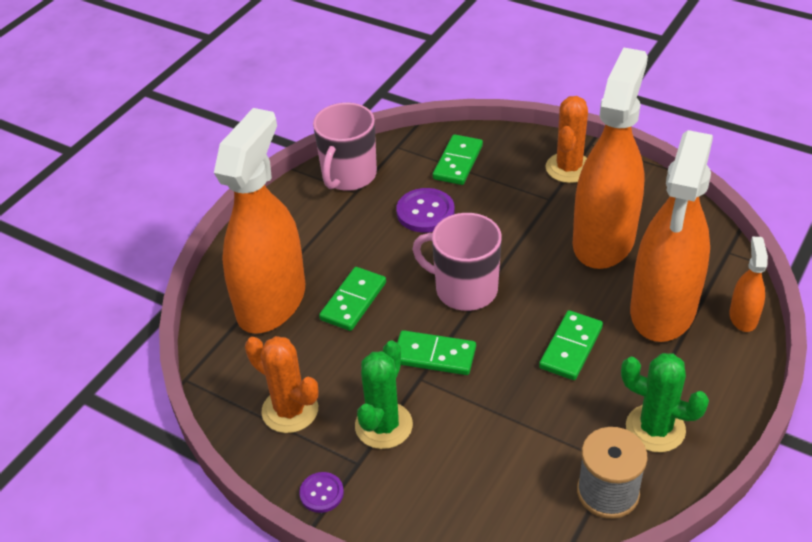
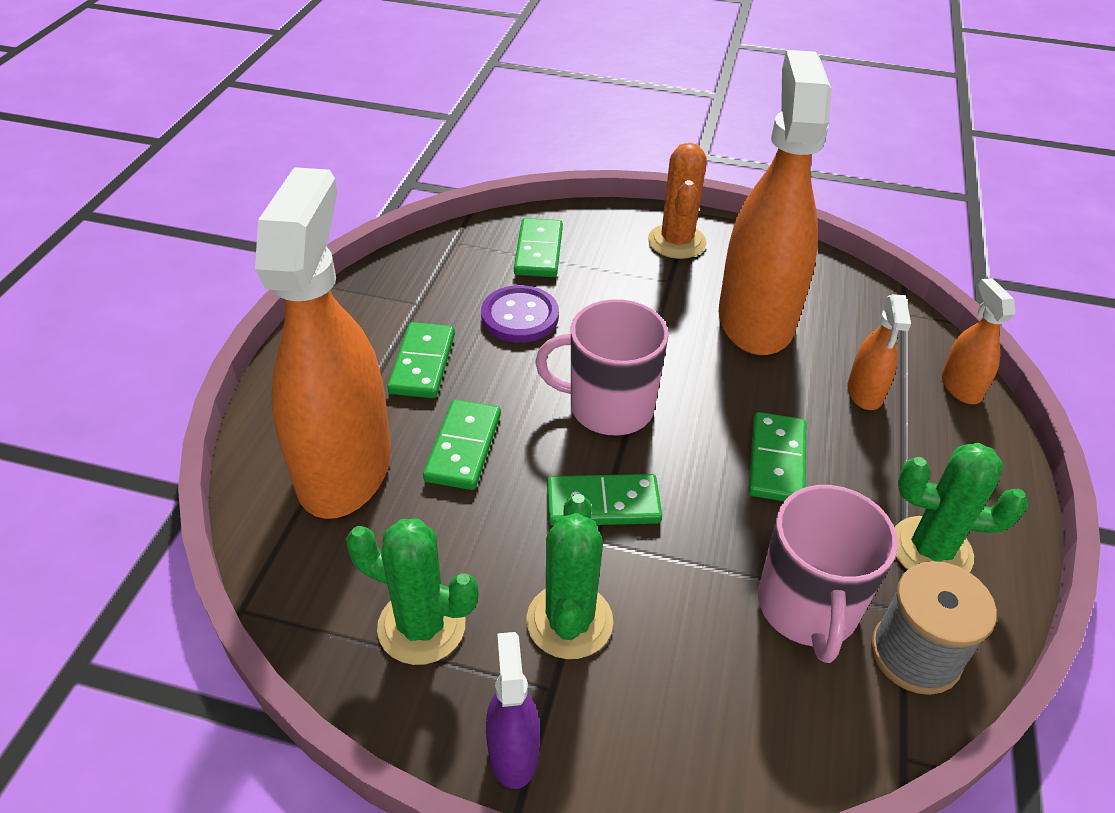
camera: 20 degrees left, 0 degrees up
orange cactus [245,336,319,433] -> green cactus [346,519,478,665]
purple button [299,472,344,513] -> purple spray bottle [486,632,540,789]
pink mug [313,103,377,191] -> pink mug moved to [758,485,898,663]
orange spray bottle [630,130,713,342] -> orange spray bottle [847,294,911,410], size x0.43
none -> green domino [387,322,455,398]

